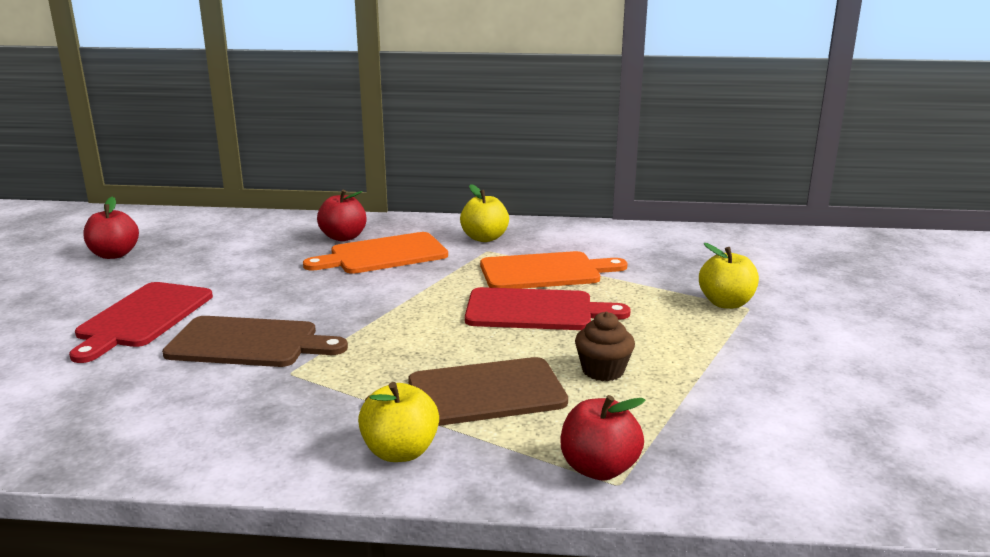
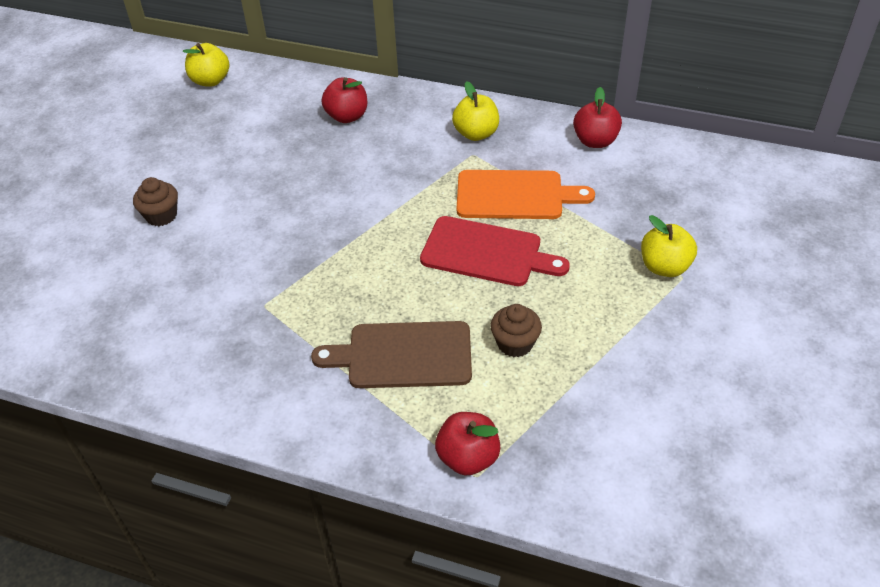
camera: 15 degrees right, 25 degrees up
red cutting board [69,282,213,363] -> brown cupcake [133,177,178,226]
red apple [83,197,139,259] -> red apple moved to [573,87,622,148]
brown cutting board [162,316,348,367] -> none
orange cutting board [303,232,448,274] -> none
yellow apple [358,382,439,462] -> yellow apple moved to [183,43,230,87]

